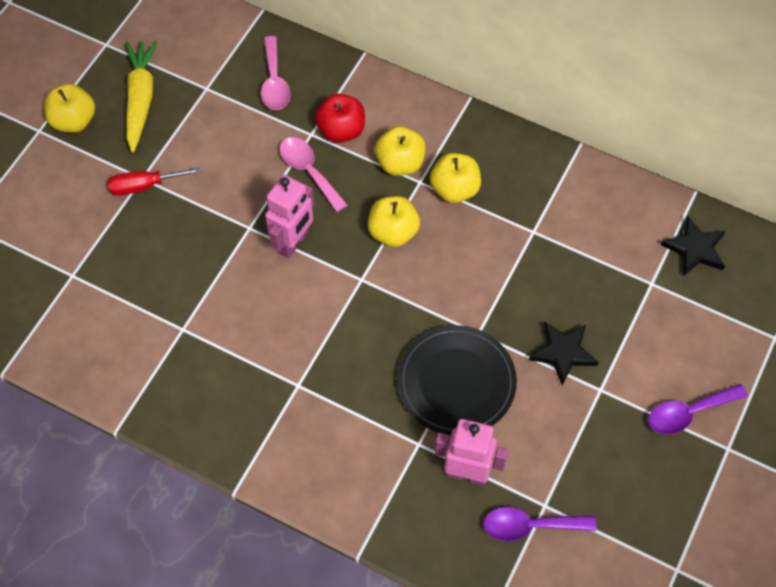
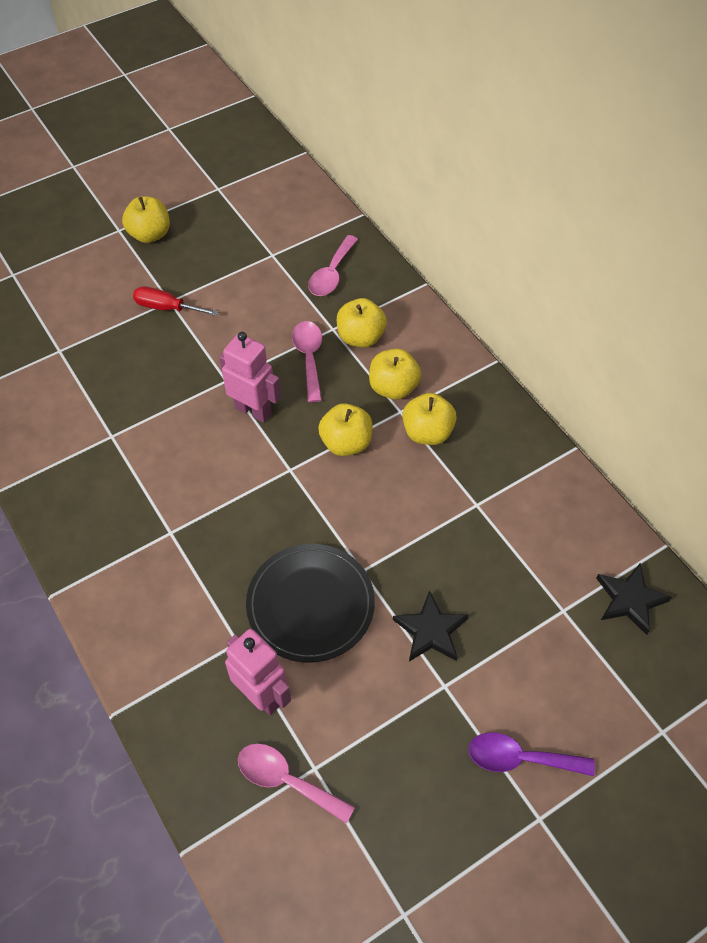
camera: 30 degrees right, 5 degrees down
yellow carrot [125,40,158,153] -> none
pink robot [265,175,314,259] -> pink robot turned 120 degrees counterclockwise [219,332,281,423]
red apple [315,93,365,143] -> yellow apple [337,298,387,348]
purple spoon [483,507,597,541] -> pink spoon [238,743,355,824]

